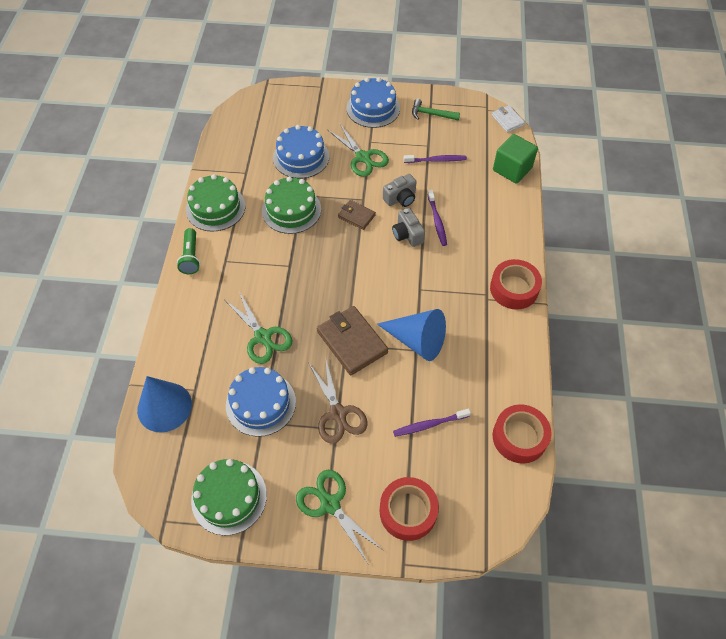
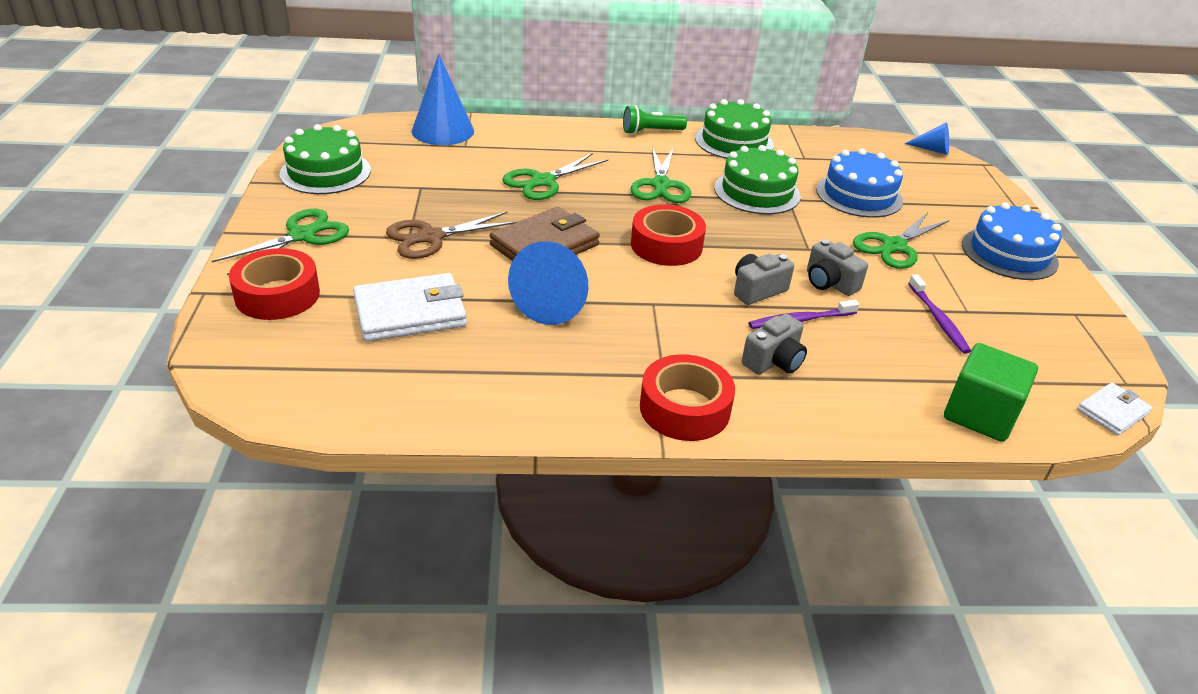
camera: 80 degrees right, 20 degrees down
blue cake [226,367,296,437] -> none
brown wallet [338,200,376,230] -> none
purple toothbrush [393,409,471,437] -> white wallet [353,273,467,342]
green hammer [412,99,460,121] -> none
red tape [493,404,552,464] -> red tape moved to [631,205,706,266]
none -> green scissors [631,147,691,203]
none -> grey camera [742,314,807,375]
none -> blue cone [905,122,949,155]

